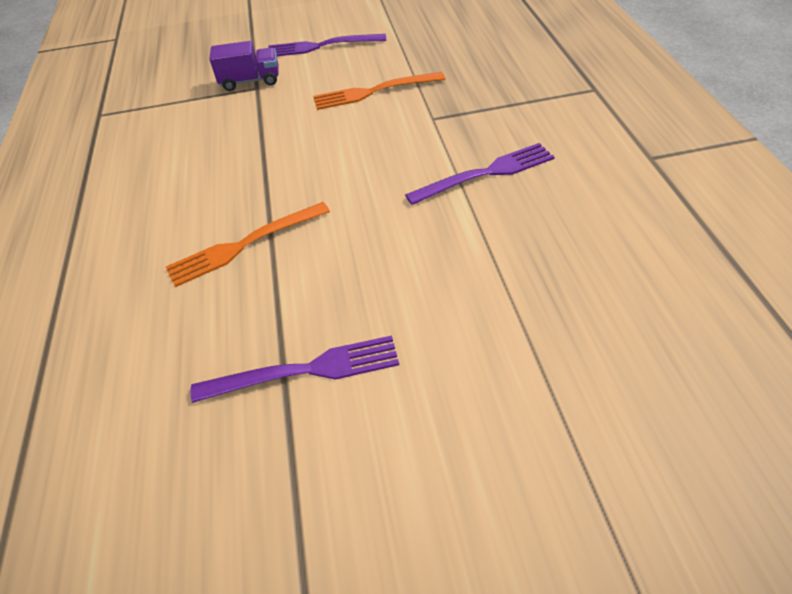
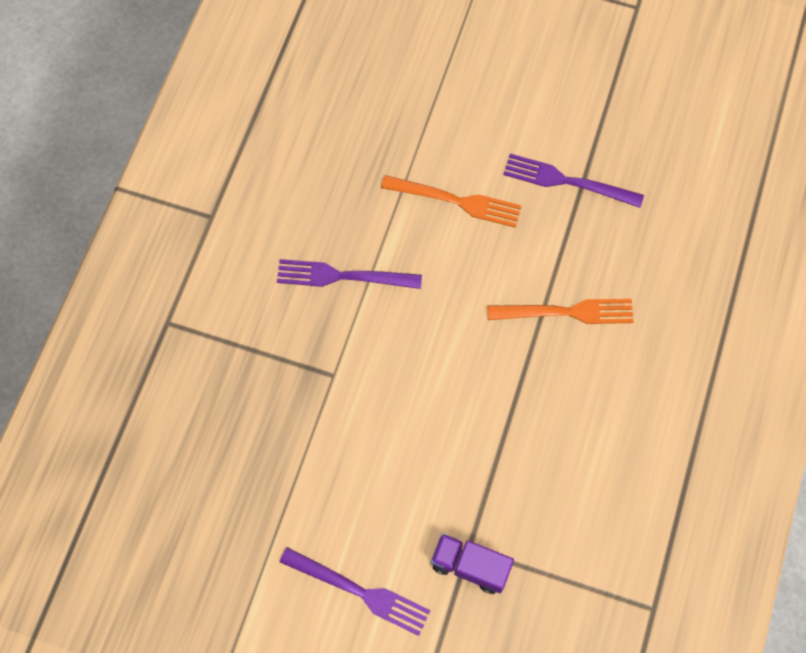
camera: 155 degrees left, 20 degrees up
orange fork [313,72,445,110] -> orange fork moved to [381,175,522,228]

